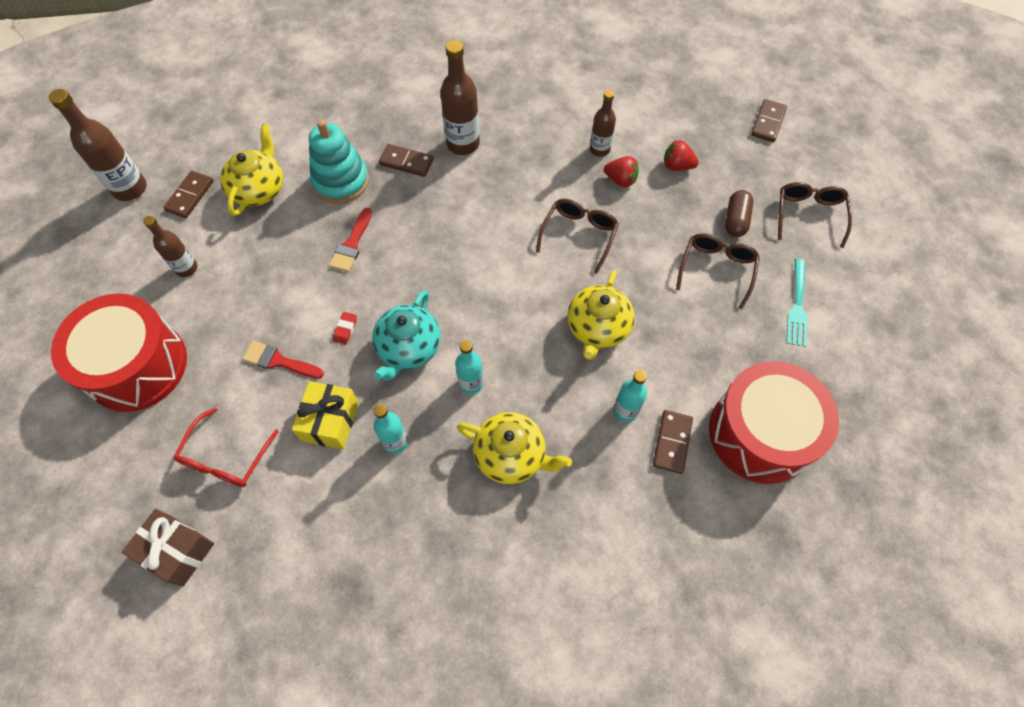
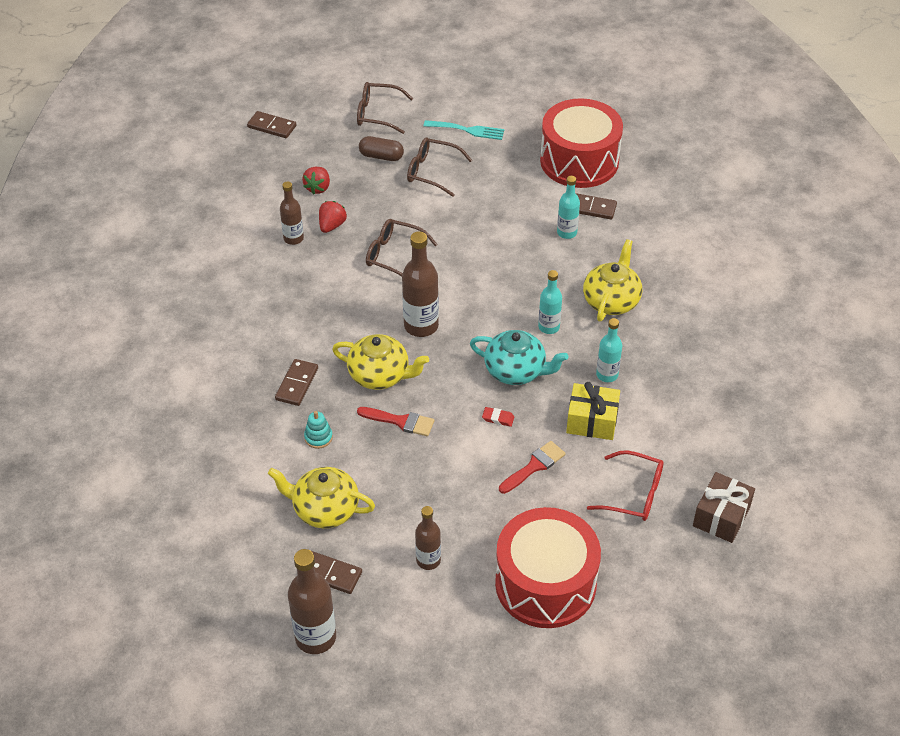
camera: 90 degrees left, 15 degrees down
red brush [242,341,324,379] -> red brush turned 150 degrees counterclockwise [499,441,566,494]
turquoise stacking toy [309,120,369,204] -> turquoise stacking toy [304,411,333,449], size x0.46
brown bottle [440,40,480,155] -> brown bottle moved to [402,231,439,337]
yellow teapot [567,270,635,360] -> yellow teapot moved to [332,334,429,390]

